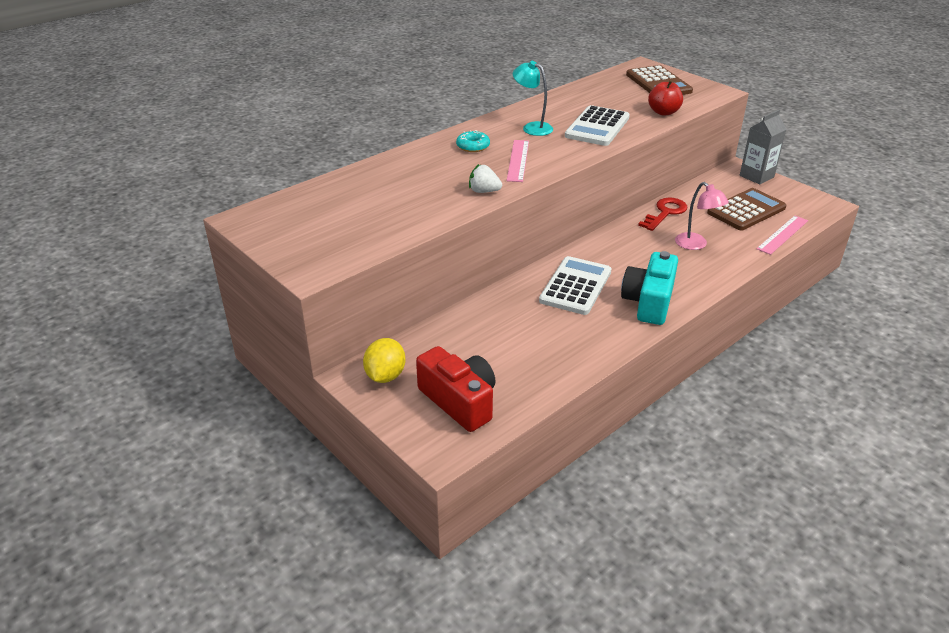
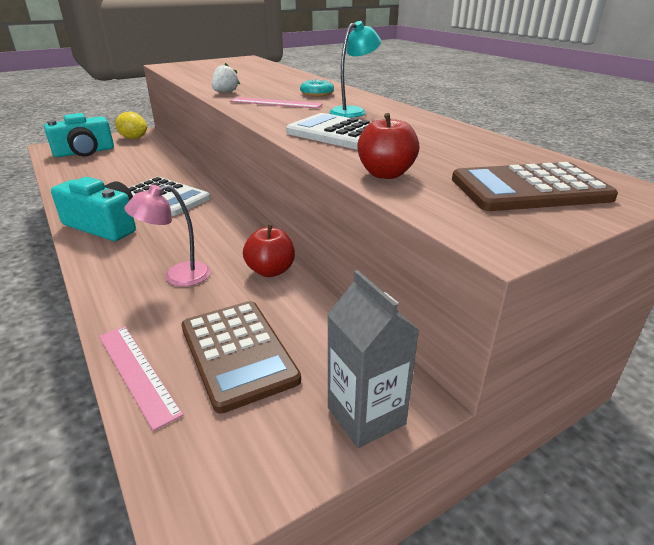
camera: 100 degrees right, 5 degrees down
red camera [416,346,495,432] -> turquoise camera [44,113,114,157]
red key [638,198,687,231] -> red apple [243,224,295,277]

